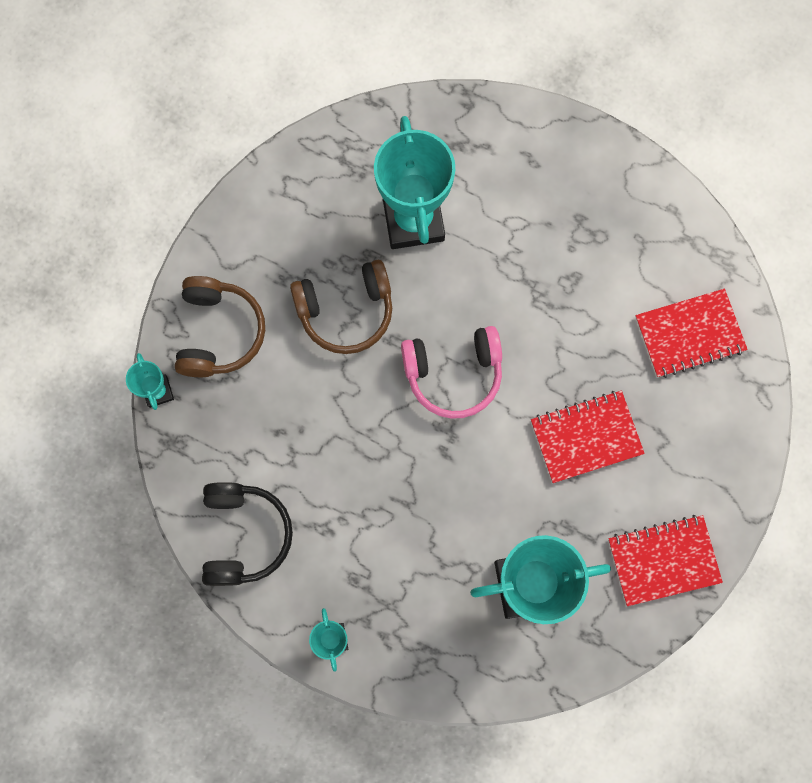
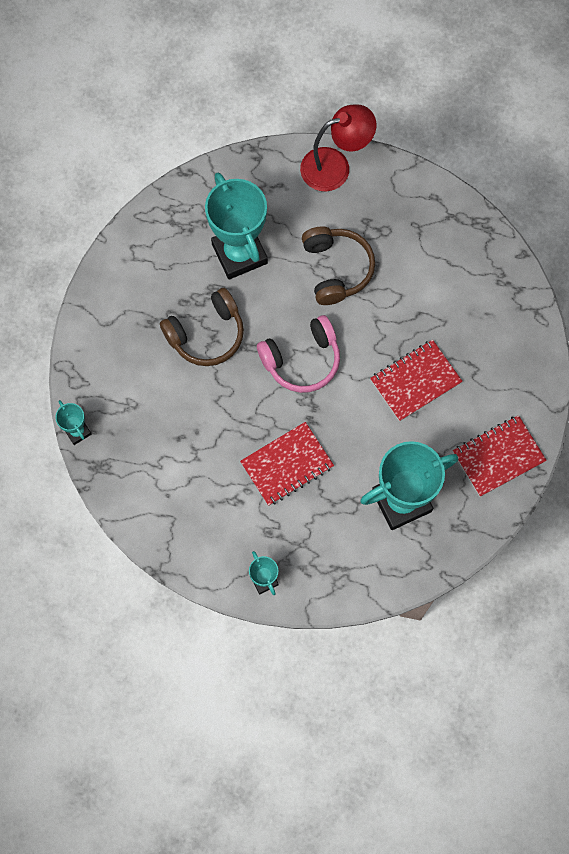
camera: 15 degrees left, 5 degrees down
brown headphones [175,276,265,377] -> brown headphones moved to [302,226,375,305]
black headphones [202,482,293,586] -> none
red notebook [635,289,748,378] -> red notebook moved to [240,422,334,506]
none -> red lamp [300,104,377,191]

